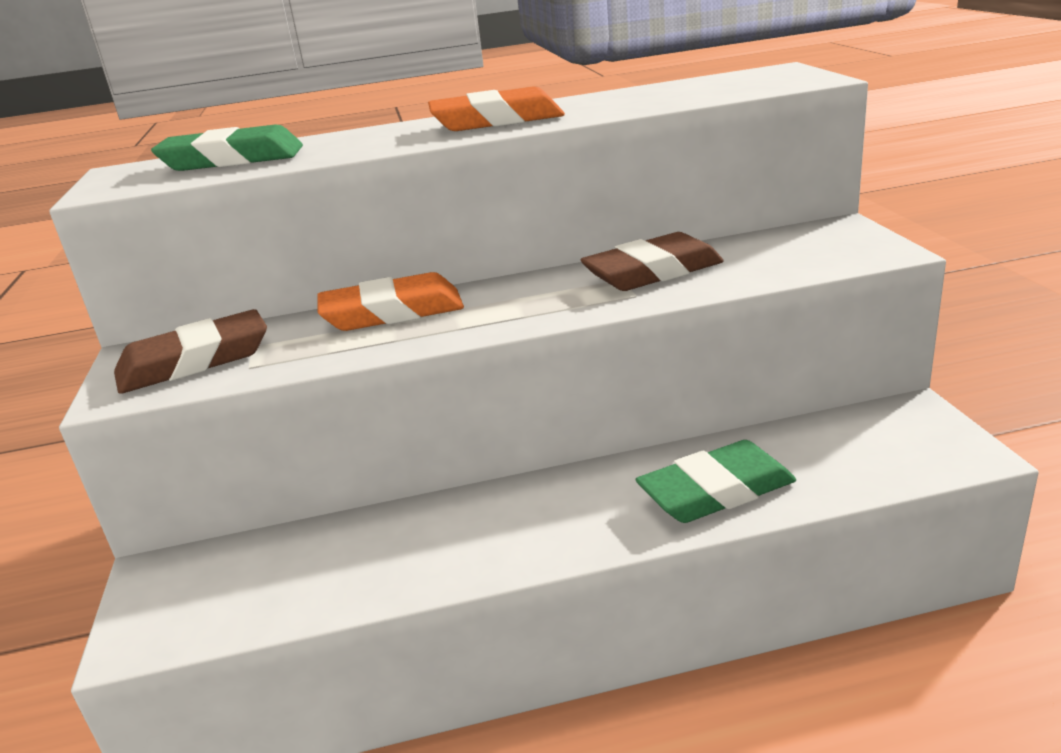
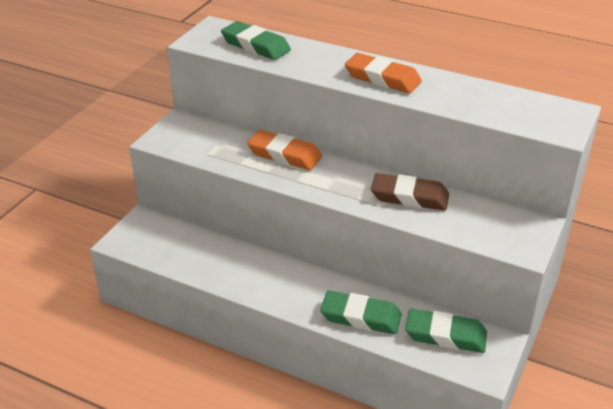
camera: 35 degrees right, 10 degrees up
brown eraser [114,309,267,394] -> none
none -> green eraser [405,309,487,353]

